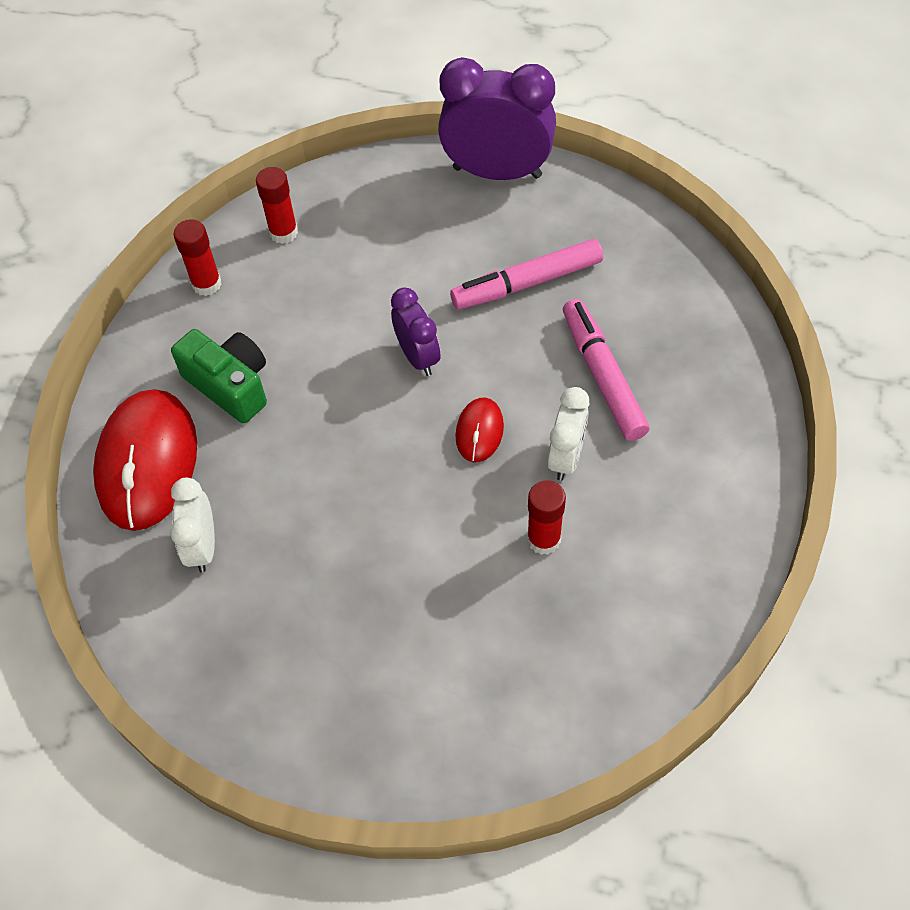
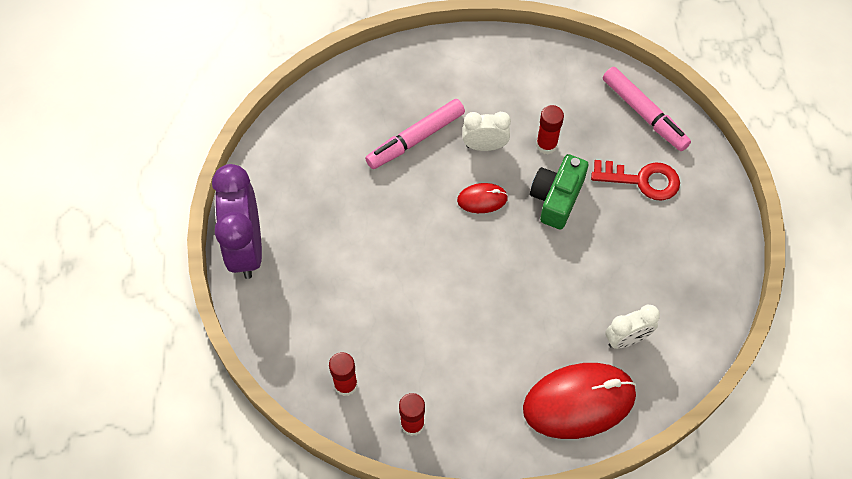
camera: 110 degrees left, 5 degrees up
green camera [171,329,267,423] -> green camera moved to [530,154,588,230]
purple clock [391,288,440,376] -> none
pink marker [450,239,603,309] -> pink marker moved to [603,67,691,151]
none -> red key [591,160,680,201]

